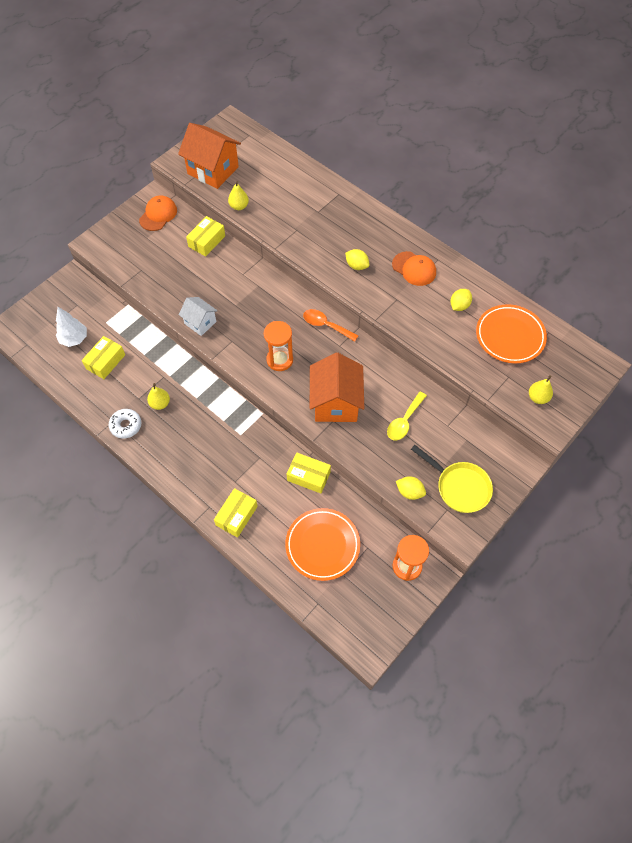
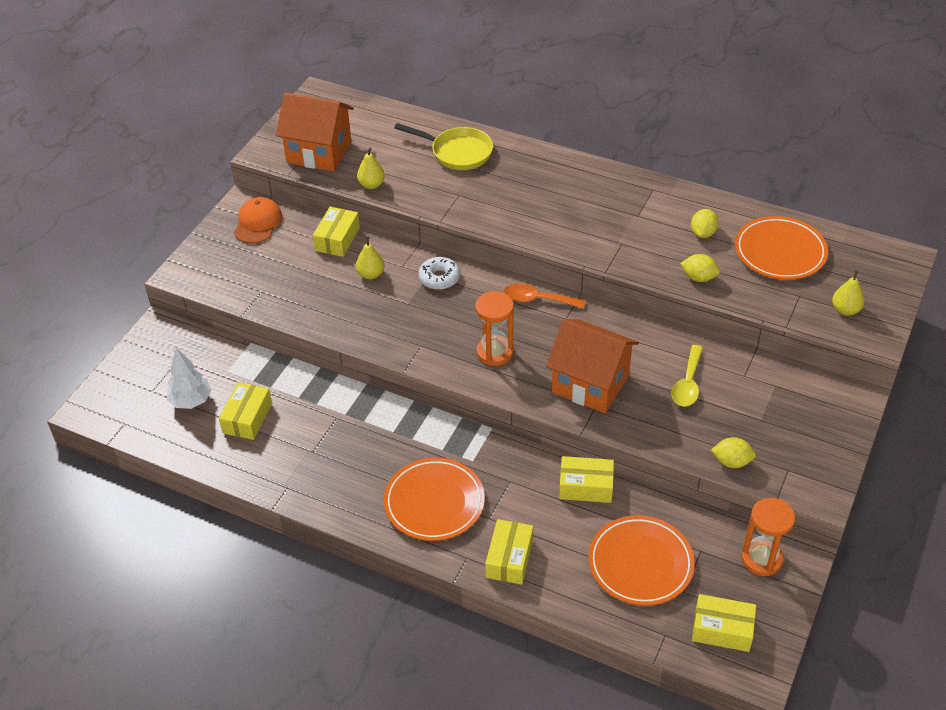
camera: 15 degrees left, 15 degrees down
white donut [109,409,141,439] -> white donut moved to [418,257,460,290]
yellow pear [147,383,170,410] -> yellow pear moved to [356,236,385,279]
white house [179,297,218,336] -> none
orange house [310,353,364,422] -> orange house turned 45 degrees counterclockwise [546,319,639,413]
yellow lemon [345,249,369,270] -> yellow lemon moved to [680,254,720,282]
orange cap [392,251,436,286] -> none
yellow pan [411,445,493,513] -> yellow pan moved to [394,123,493,170]
none -> orange plate [384,458,485,541]
none -> yellow box [692,594,756,652]

